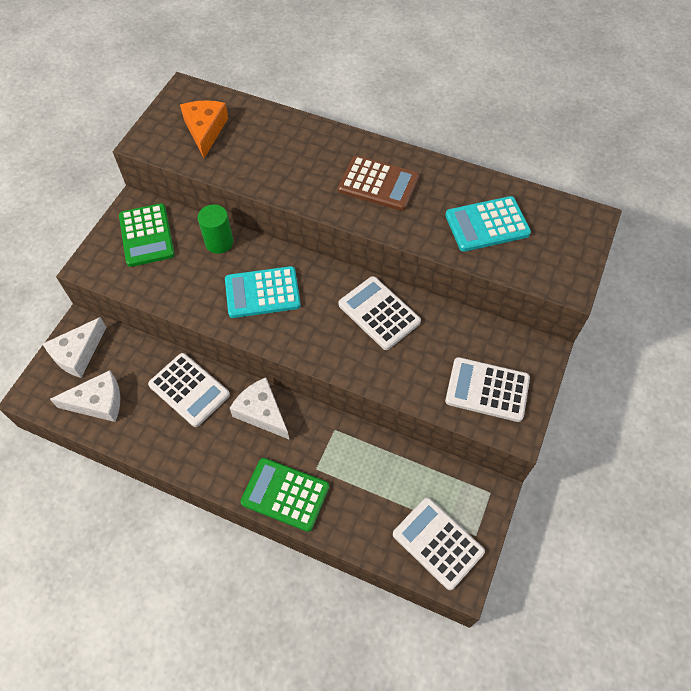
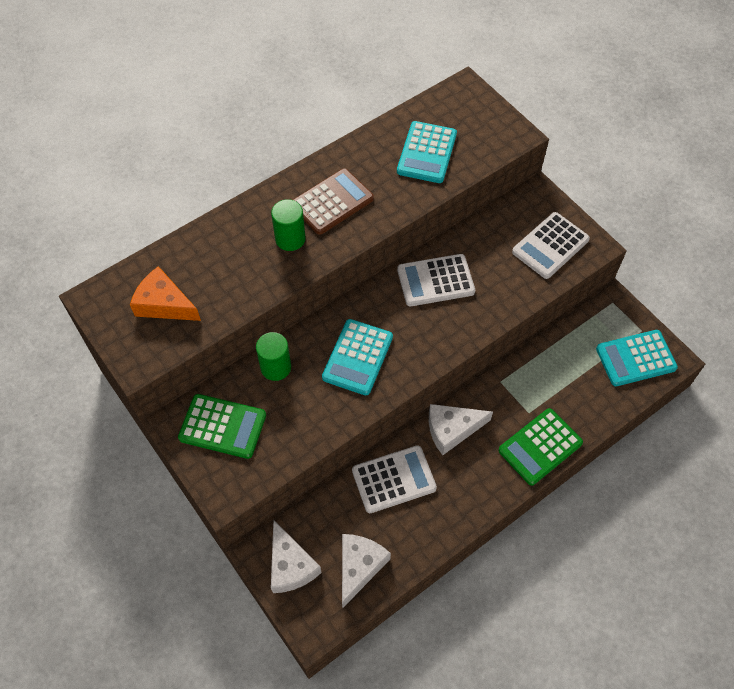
camera: 60 degrees left, 0 degrees up
white calculator [393,498,485,590] -> turquoise calculator [596,330,678,386]
none -> green cylinder [271,199,306,251]

